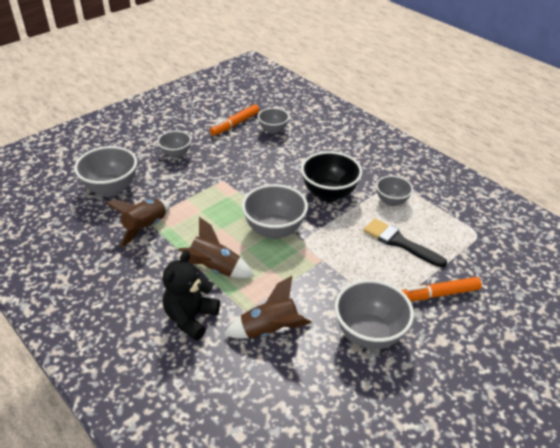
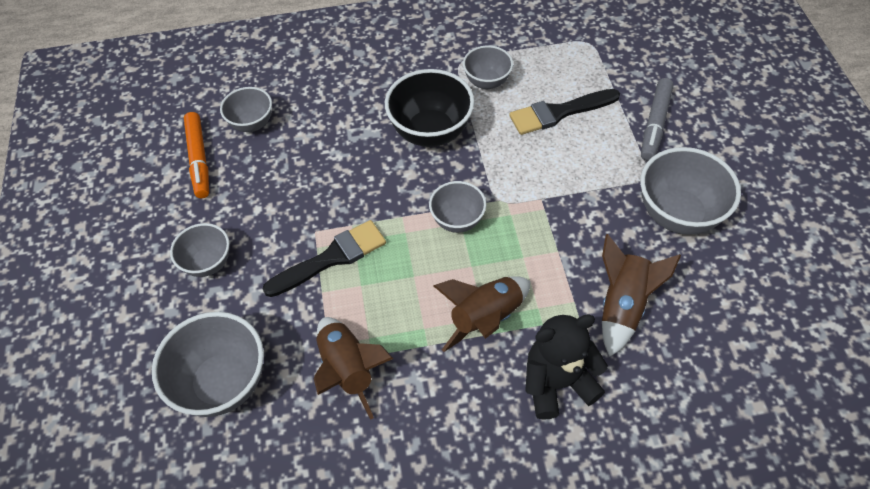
camera: 55 degrees left, 15 degrees up
black teddy bear [162,250,220,341] -> black teddy bear turned 105 degrees clockwise [525,314,608,420]
grey bowl [242,184,308,239] -> grey bowl [429,181,486,233], size x0.60
orange marker [401,277,482,301] -> grey marker [641,78,674,161]
none -> black brush [263,220,386,297]

